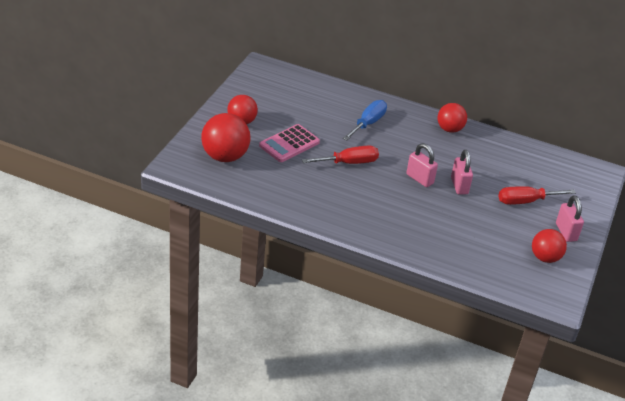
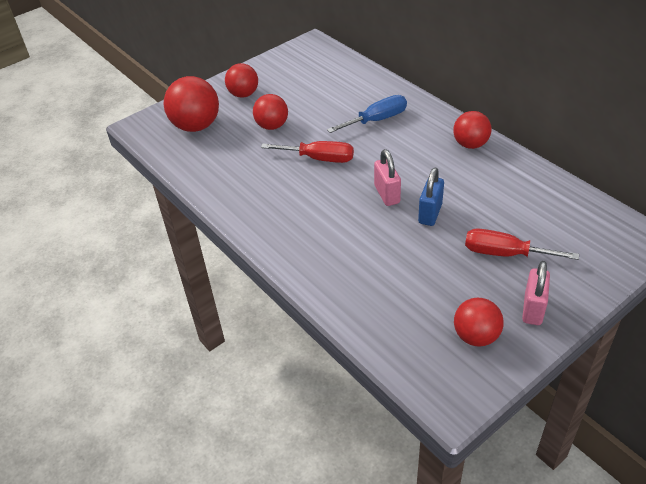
camera: 35 degrees right, 5 degrees up
pink calculator [259,124,320,162] -> red ball [253,94,288,130]
pink padlock [451,150,473,194] -> blue padlock [418,168,444,226]

